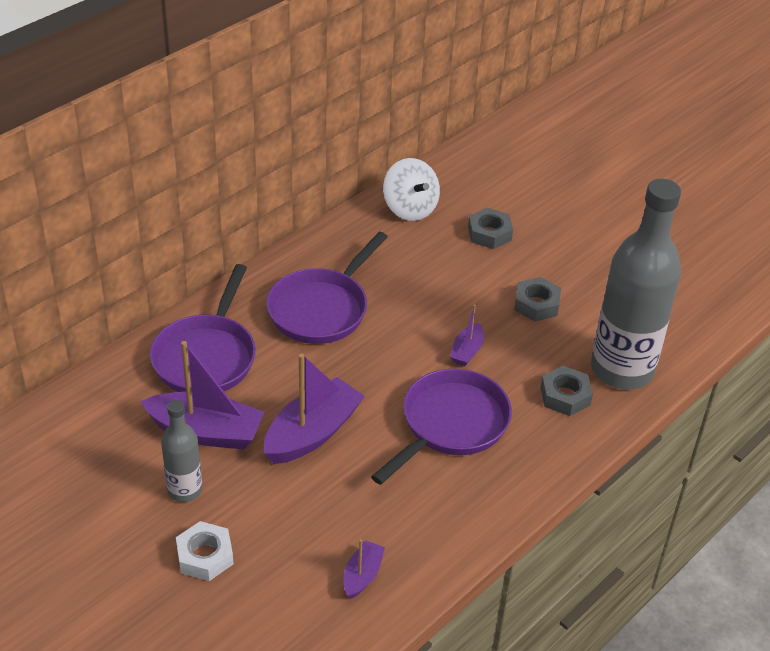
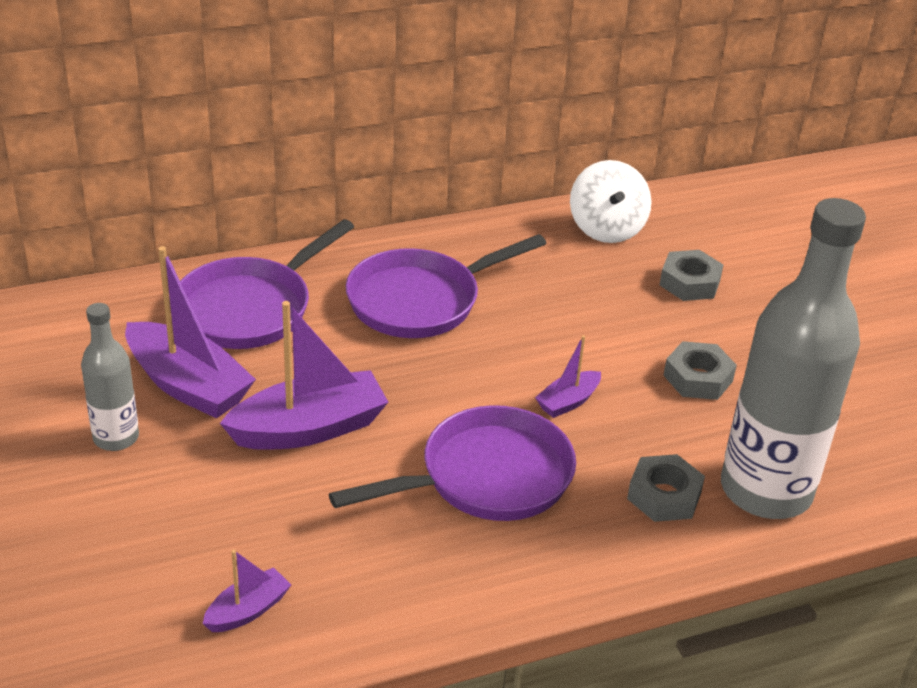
camera: 25 degrees right, 5 degrees down
white nut [176,521,233,581] -> none

